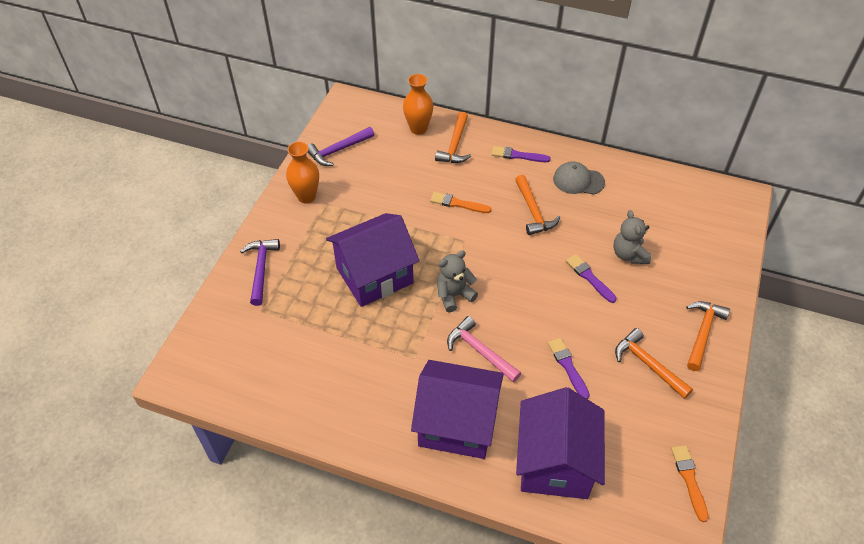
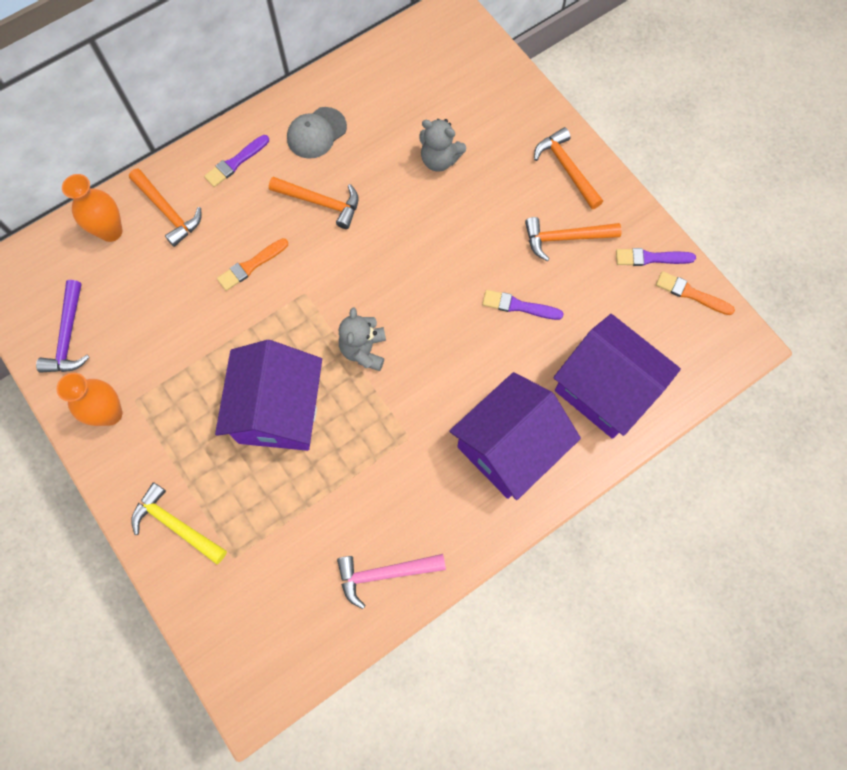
camera: 55 degrees left, 20 degrees up
purple hammer [240,239,280,306] -> yellow hammer [131,482,227,564]
pink hammer [447,316,521,383] -> pink hammer moved to [337,554,446,609]
purple brush [566,254,617,303] -> purple brush moved to [616,248,696,266]

